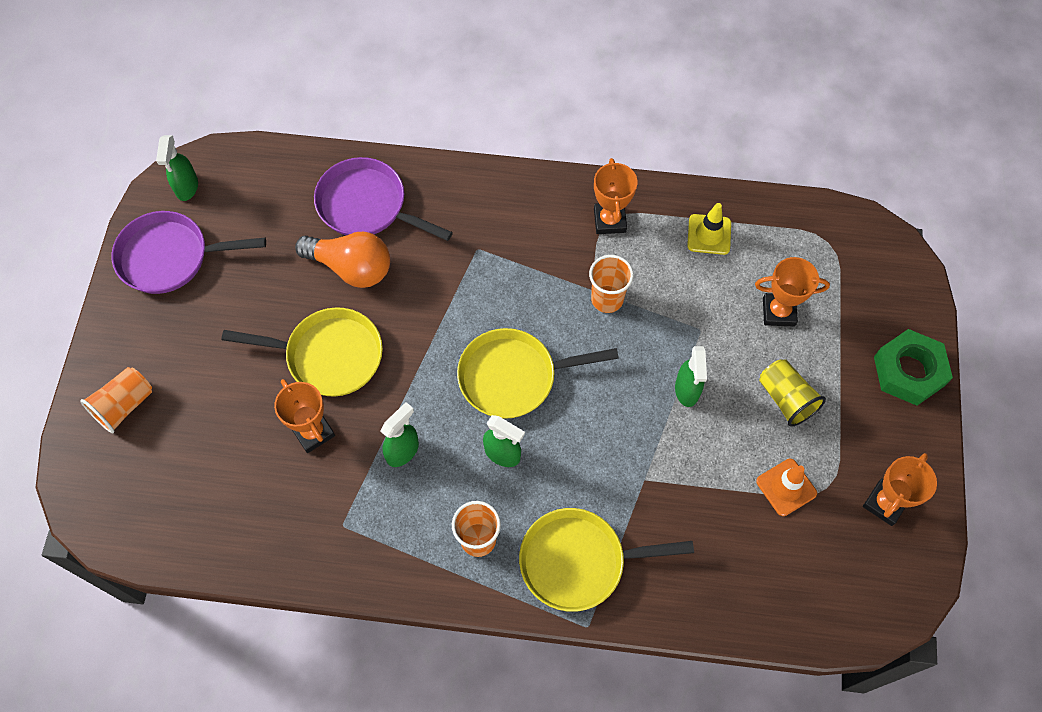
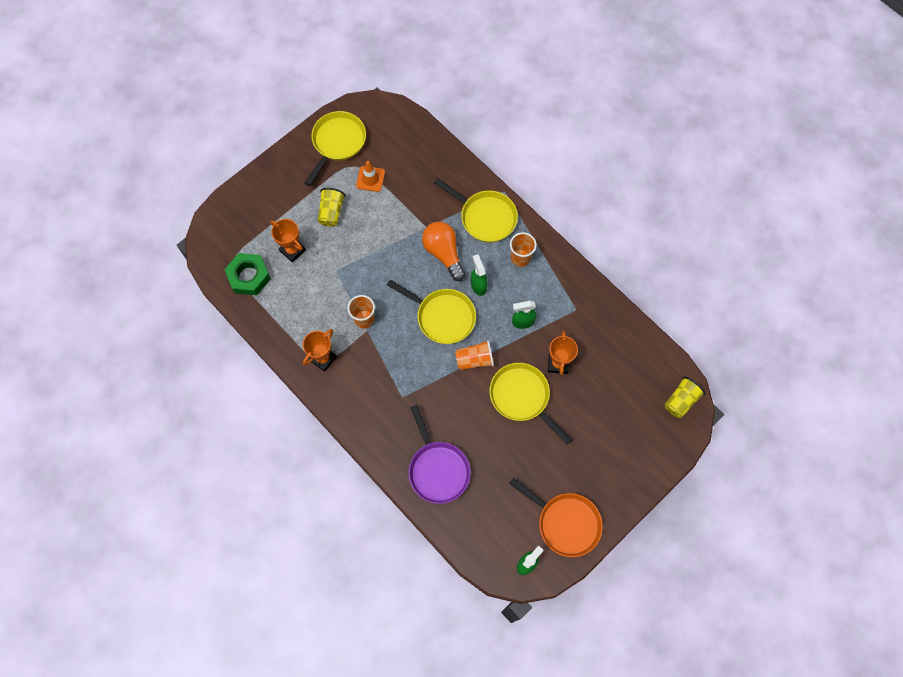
camera: 140 degrees left, 5 degrees up
orange cup [80,367,152,433] -> orange cup moved to [455,340,494,370]
purple pan [112,211,266,294] -> orange pan [509,478,603,557]
orange light bulb [295,232,390,288] -> orange light bulb moved to [422,222,466,281]
green spray bottle [675,346,707,407] -> none
yellow traffic cone [687,203,731,255] -> none
orange trophy [863,453,937,526] -> yellow pan [305,111,366,186]
green nut [874,329,953,406] -> green nut moved to [224,253,271,295]
none -> yellow cup [664,377,705,418]

